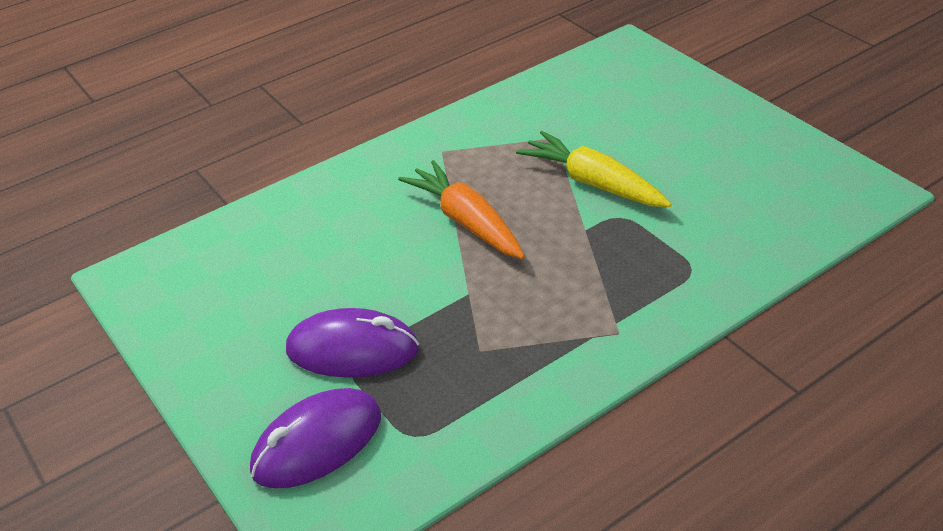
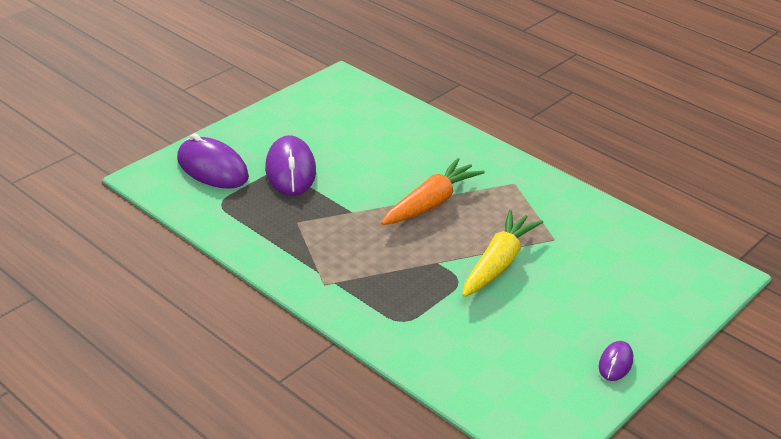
camera: 75 degrees right, 5 degrees down
none -> purple mouse [599,341,633,381]

